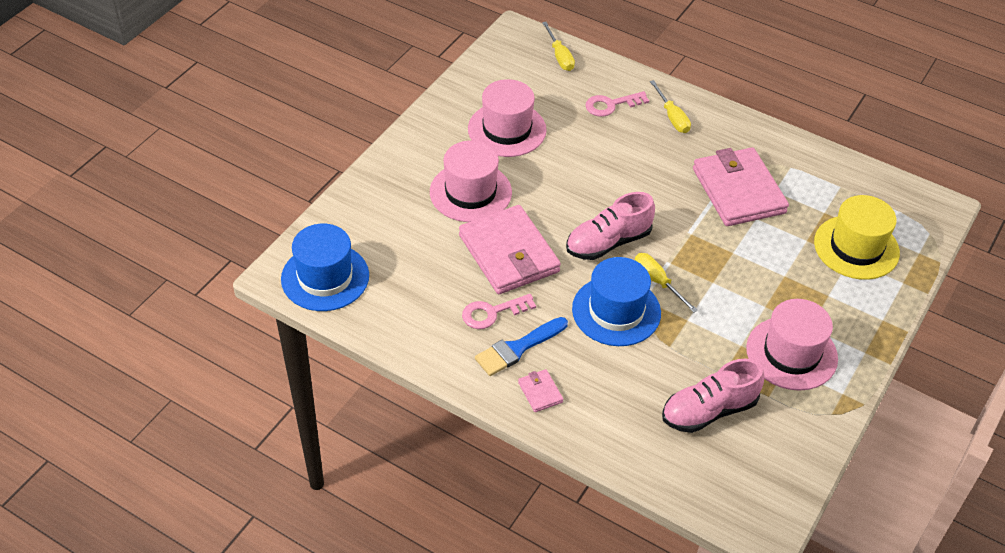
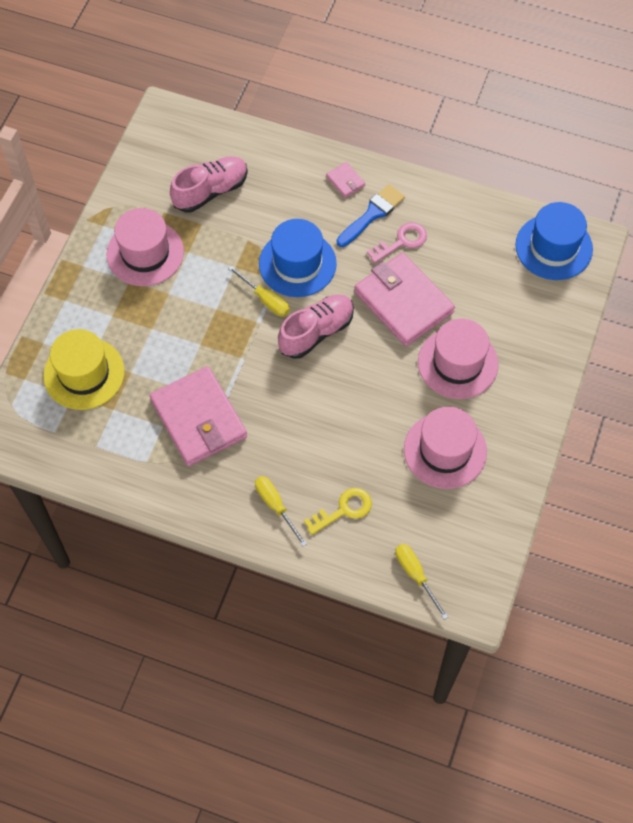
camera: 170 degrees right, 15 degrees up
pink key [585,91,649,117] -> yellow key [304,488,372,535]

